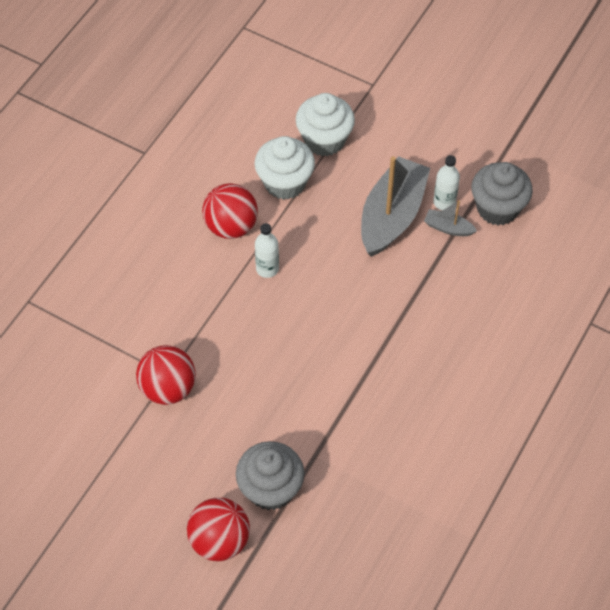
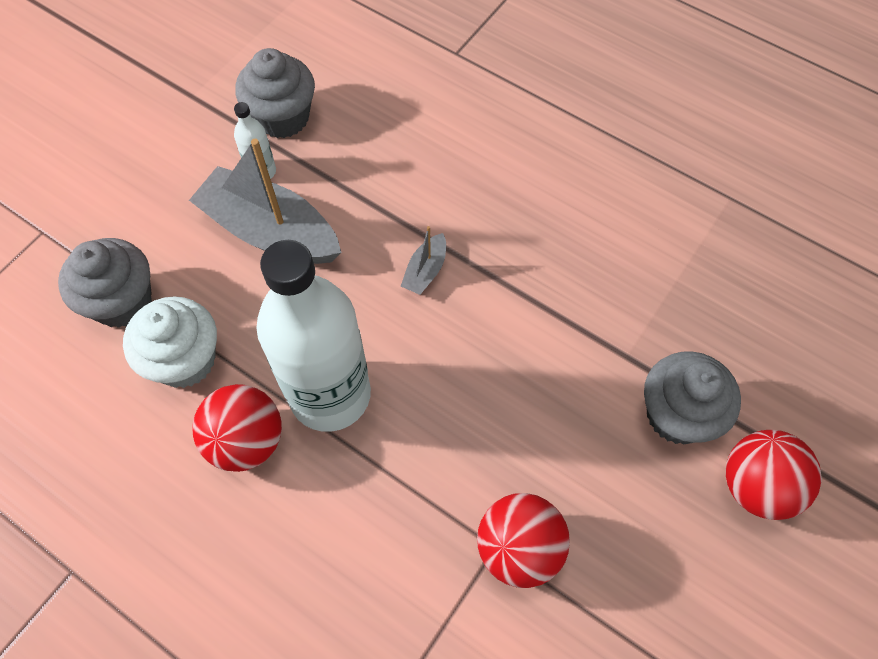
camera: 85 degrees left, 5 degrees up
white bottle [255,223,279,278] -> white bottle [256,240,371,432], size x2.44
white cupcake [296,93,355,156] -> grey cupcake [58,238,152,328]
grey boat [424,200,477,236] -> grey boat moved to [401,226,446,295]

